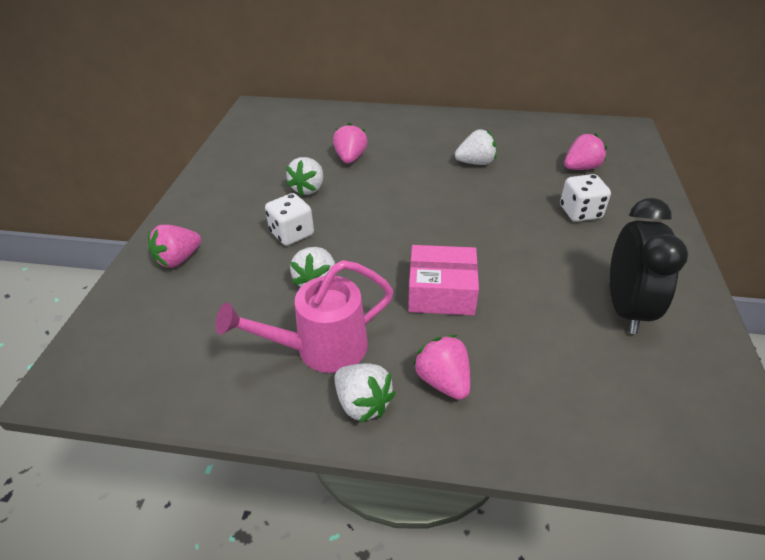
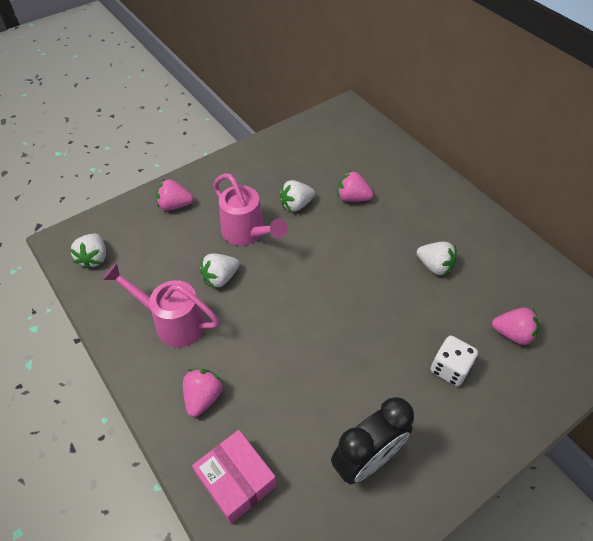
camera: 45 degrees right, 10 degrees up
white dice [265,193,314,246] -> pink watering can [213,173,287,246]
pink strawberry [333,123,368,164] -> pink strawberry turned 120 degrees counterclockwise [338,170,373,202]
white strawberry [334,363,395,423] -> white strawberry moved to [70,234,106,269]
pink box [408,245,479,315] -> pink box moved to [192,430,276,524]

